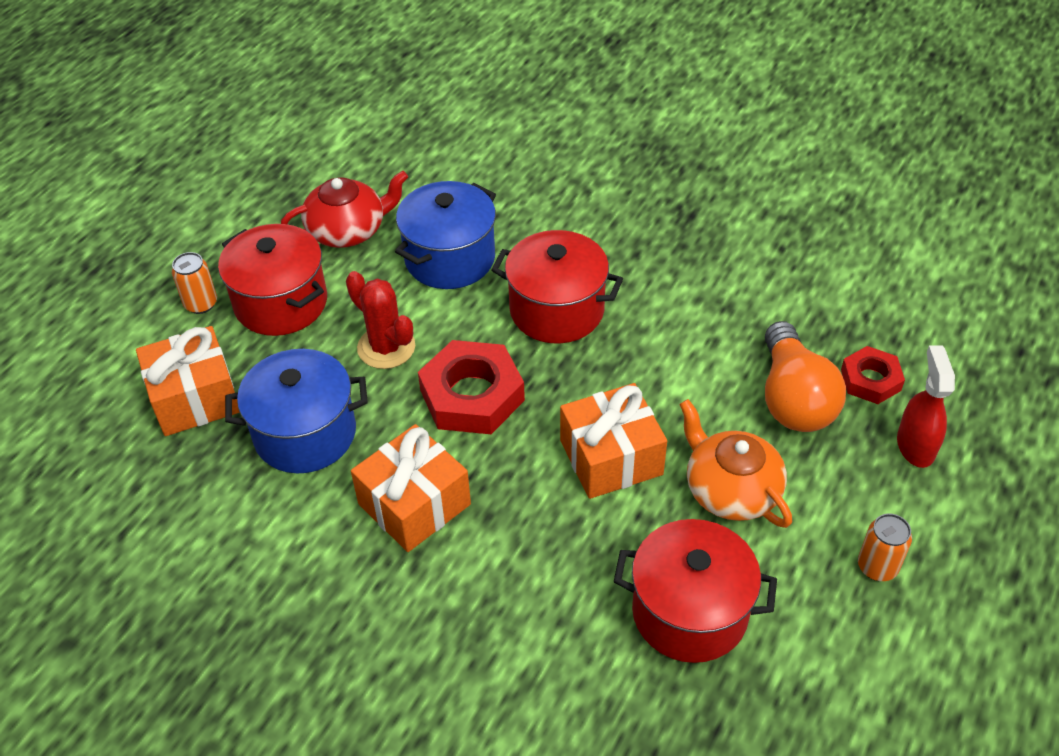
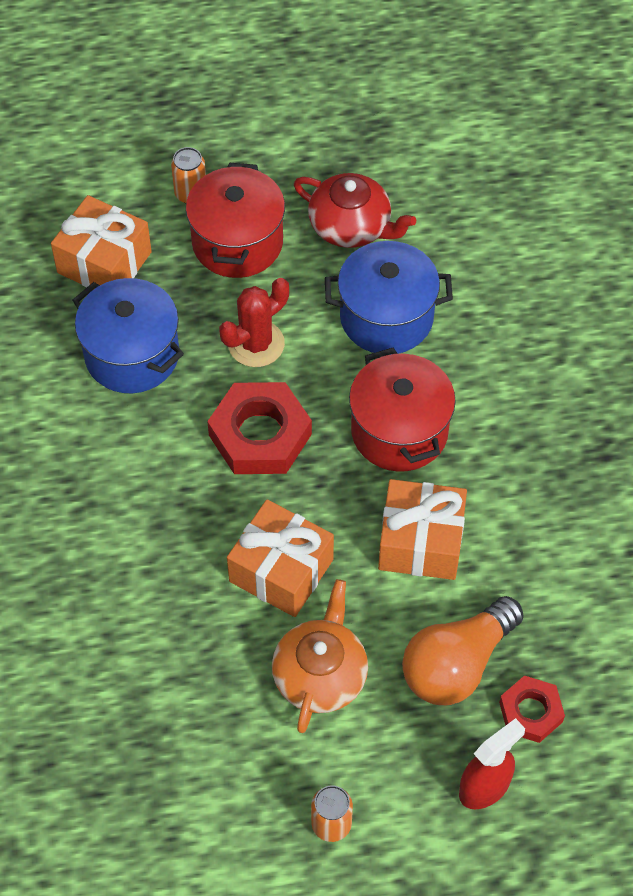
camera: 50 degrees right, 10 degrees up
red cactus [346,271,415,369] -> red cactus turned 45 degrees clockwise [219,278,289,367]
orange gift [351,424,471,552] -> orange gift moved to [378,479,467,580]
red pot [614,519,777,663] -> none

